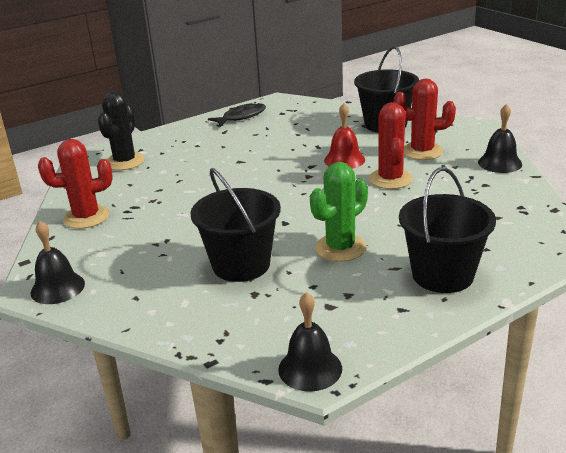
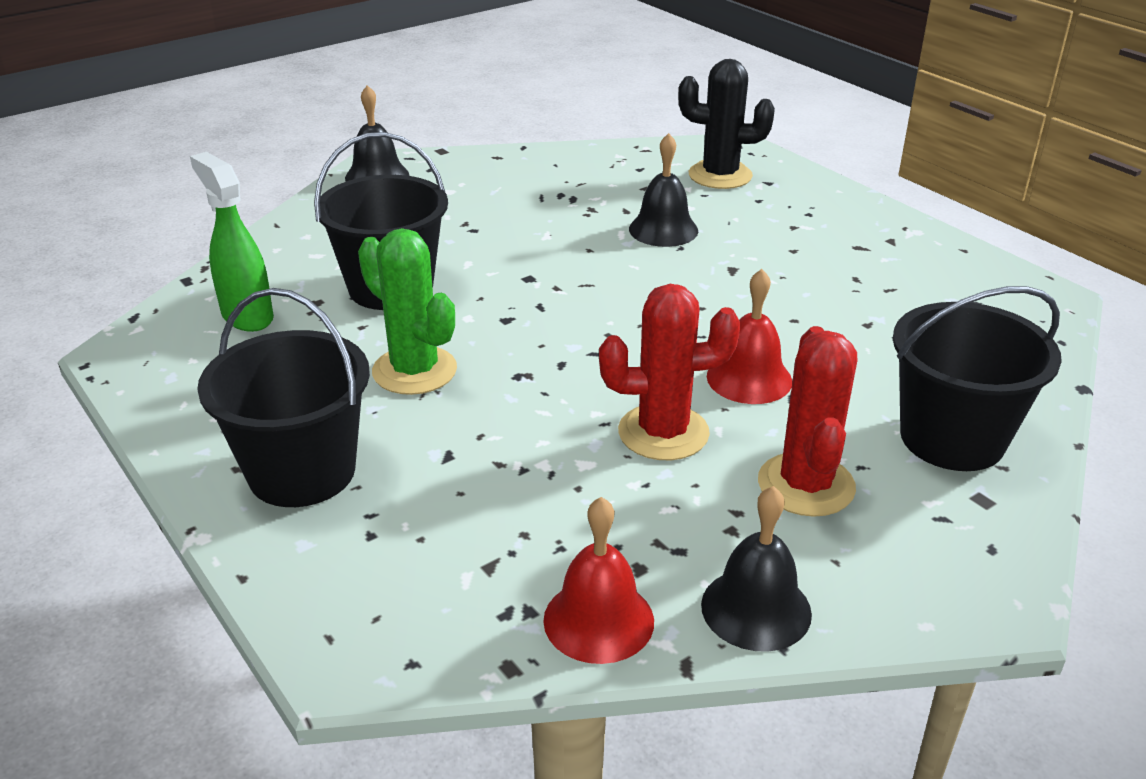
camera: 85 degrees right, 5 degrees up
red cactus [38,139,113,229] -> none
black fish [208,102,266,127] -> none
black bell [278,292,342,392] -> black bell moved to [629,133,698,247]
none -> green spray bottle [190,152,274,332]
none -> red bell [543,497,654,664]

